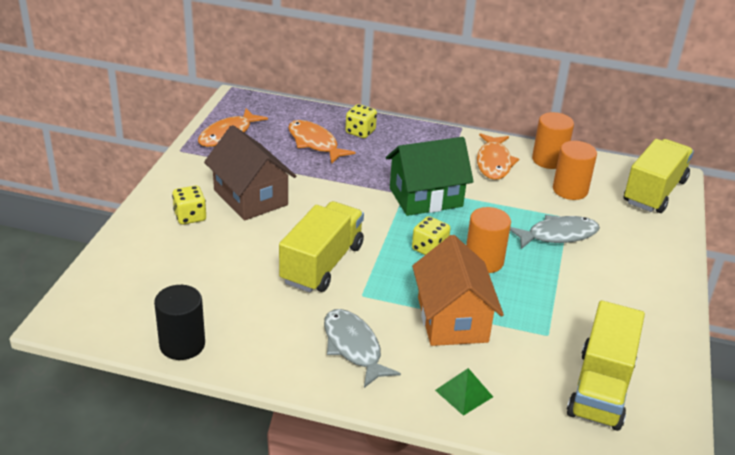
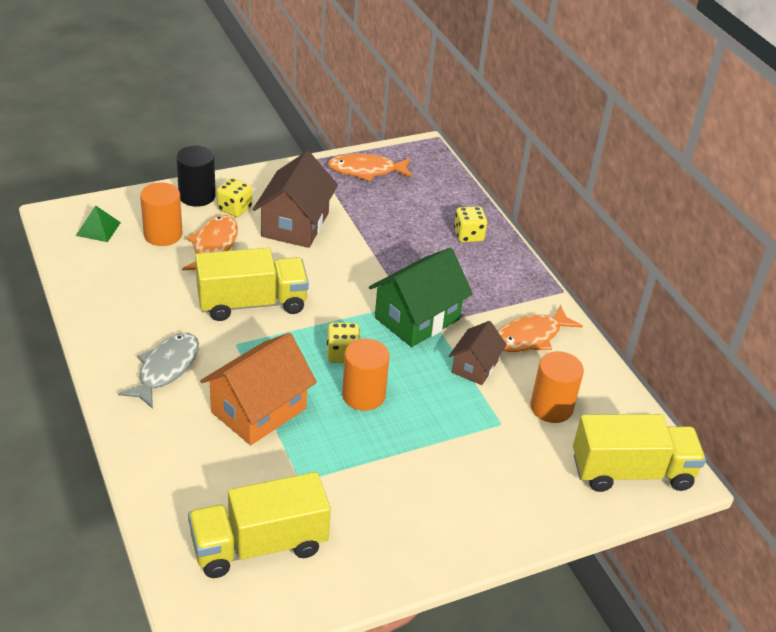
camera: 50 degrees right, 5 degrees up
black cylinder [154,285,205,360] -> black cylinder moved to [176,146,216,207]
orange fish [288,120,356,164] -> orange fish moved to [182,215,238,270]
green house [386,137,474,216] -> green house turned 75 degrees counterclockwise [369,248,473,347]
green pyramid [435,368,493,416] -> green pyramid moved to [76,205,121,242]
grey fish [510,215,600,249] -> none
orange cylinder [532,112,574,169] -> orange cylinder moved to [140,182,182,246]
none -> brown house [449,321,507,385]

